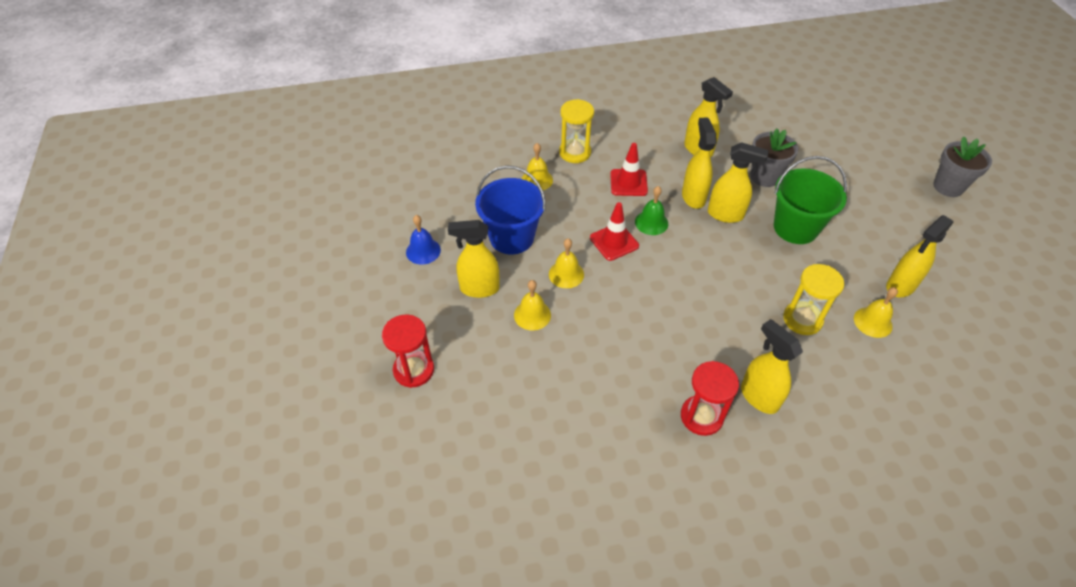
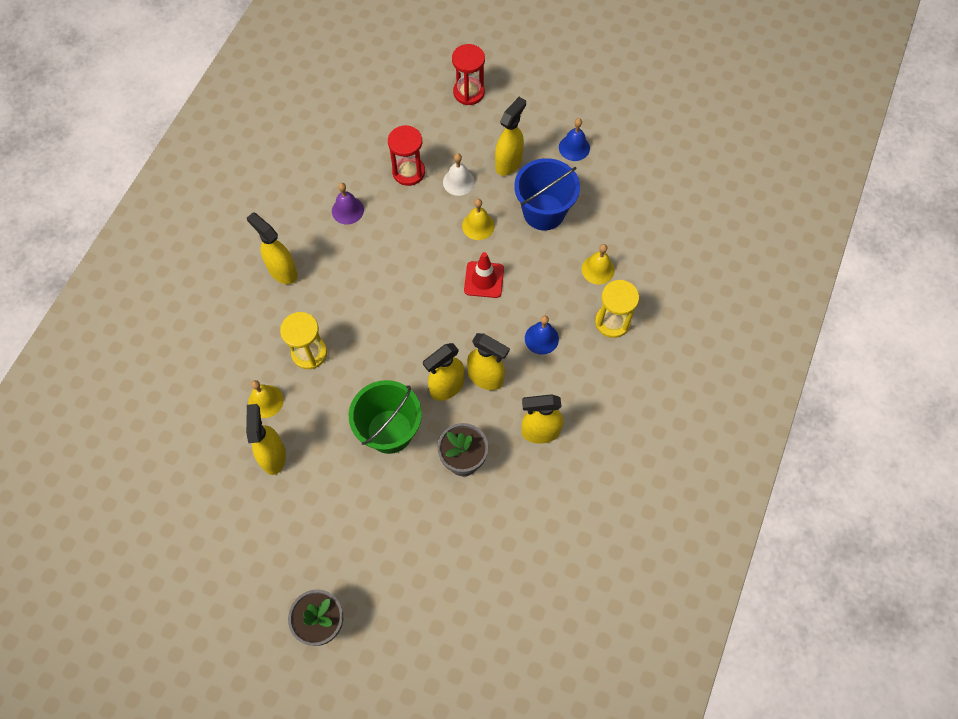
camera: 125 degrees right, 15 degrees up
yellow bell [514,280,551,330] -> white bell [443,154,475,196]
red traffic cone [610,143,648,196] -> blue bell [525,315,559,355]
green bell [635,186,668,235] -> none
red hourglass [681,361,739,436] -> red hourglass moved to [388,125,425,186]
yellow spray bottle [741,319,803,414] -> yellow spray bottle turned 135 degrees counterclockwise [247,212,298,284]
none -> purple bell [332,183,364,224]

